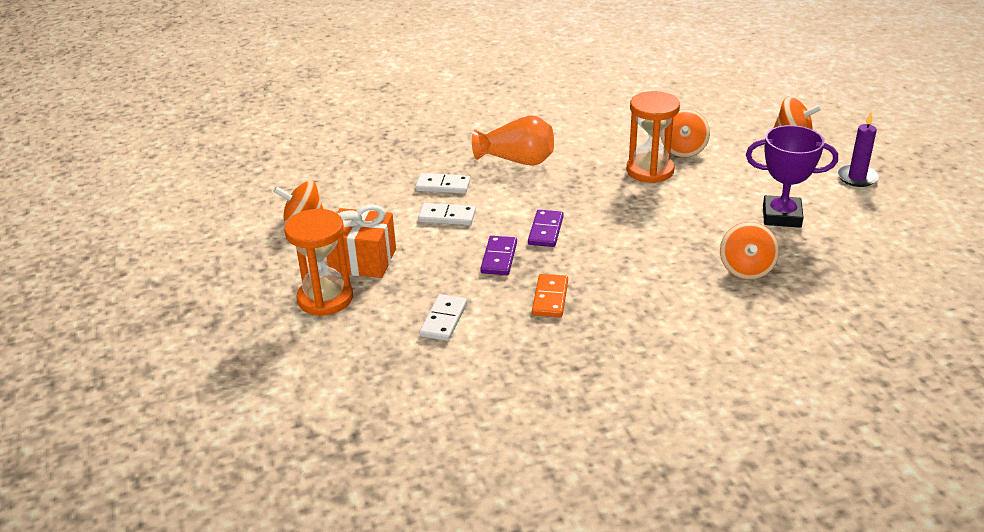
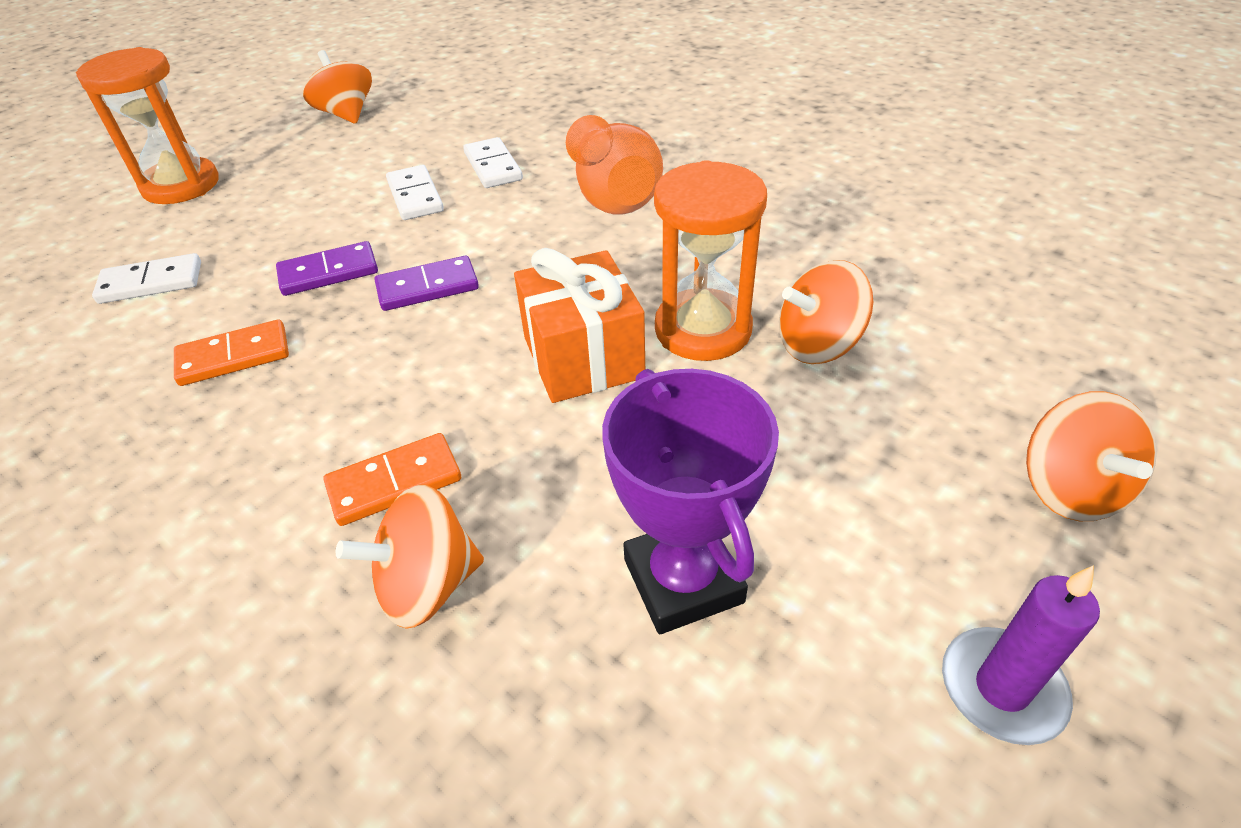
camera: 60 degrees right, 10 degrees up
orange gift [327,204,396,278] -> orange gift moved to [514,248,645,403]
none -> orange domino [324,433,461,526]

